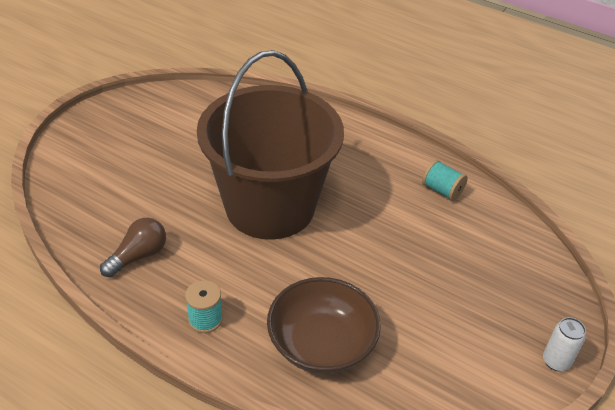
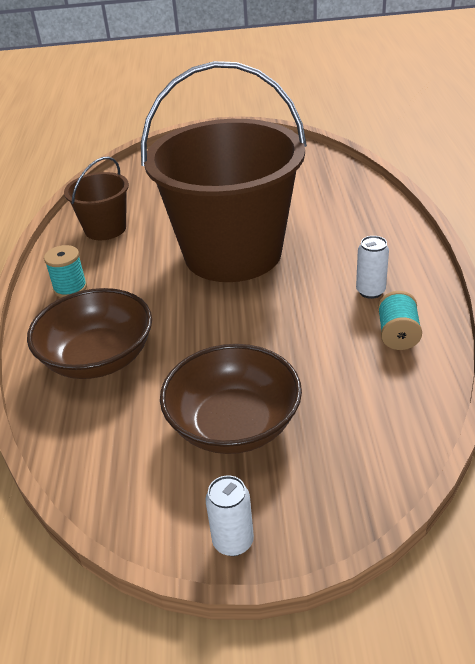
camera: 60 degrees right, 5 degrees down
brown light bulb [100,218,166,278] -> brown bucket [64,157,129,240]
none -> brown bowl [160,344,302,454]
none -> white can [356,236,389,299]

